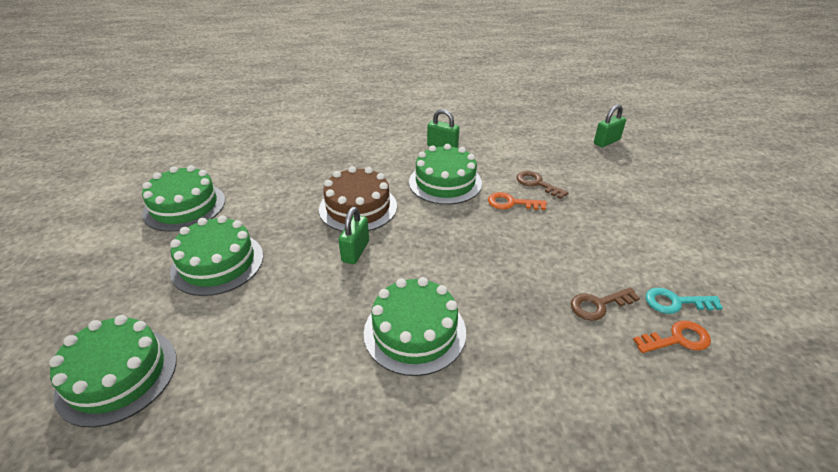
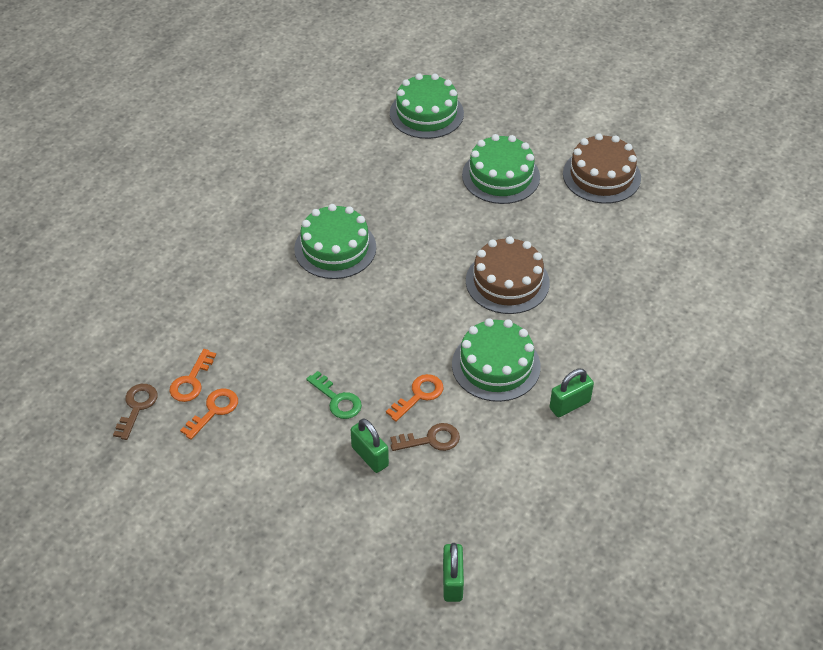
camera: 125 degrees right, 10 degrees up
green cake [142,165,225,232] -> brown cake [563,133,641,204]
green padlock [338,207,369,264] -> green padlock moved to [351,419,389,473]
brown key [571,287,640,321] -> brown key moved to [113,384,158,440]
turquoise key [645,288,723,314] -> orange key [180,388,238,440]
none -> green key [306,371,362,419]

